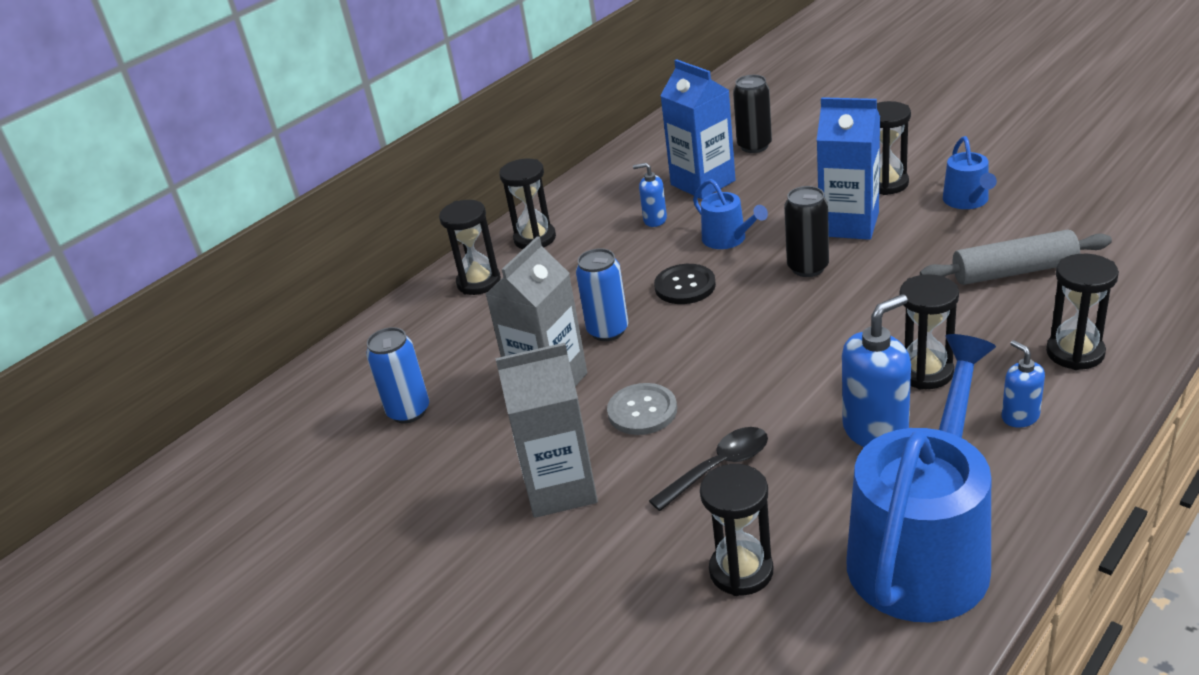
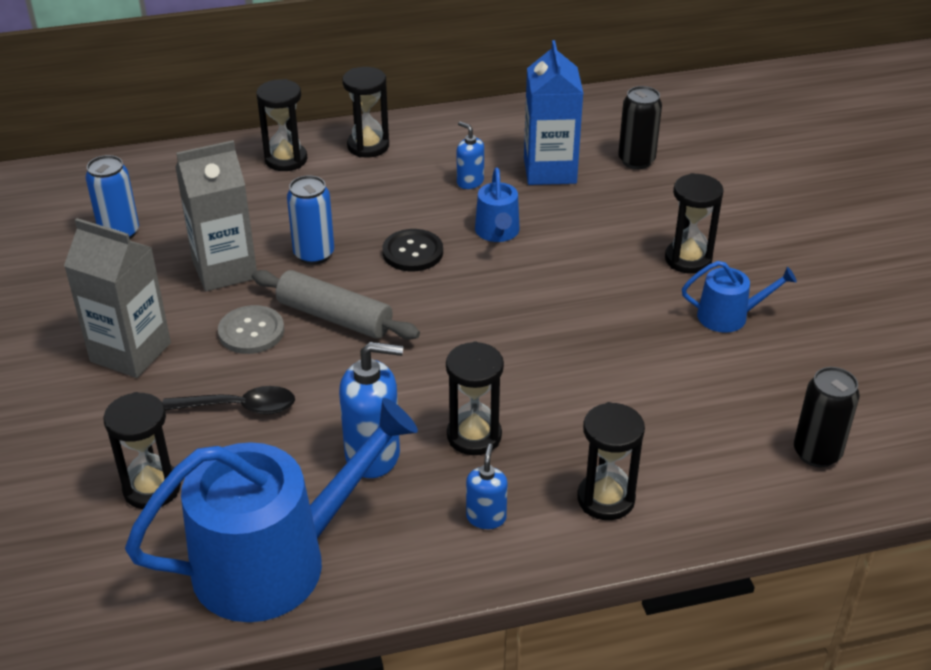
camera: 30 degrees right, 5 degrees up
black can [784,186,829,277] -> black can moved to [794,367,860,468]
blue carton [817,97,880,240] -> none
grey rolling pin [920,229,1112,285] -> grey rolling pin moved to [252,270,420,340]
blue watering can [943,136,997,209] -> blue watering can turned 120 degrees counterclockwise [682,261,797,333]

